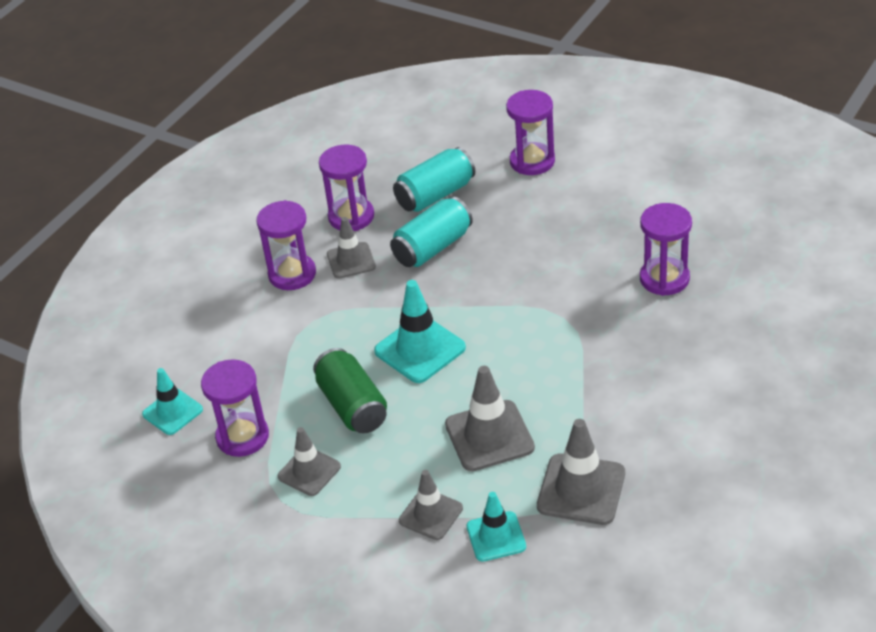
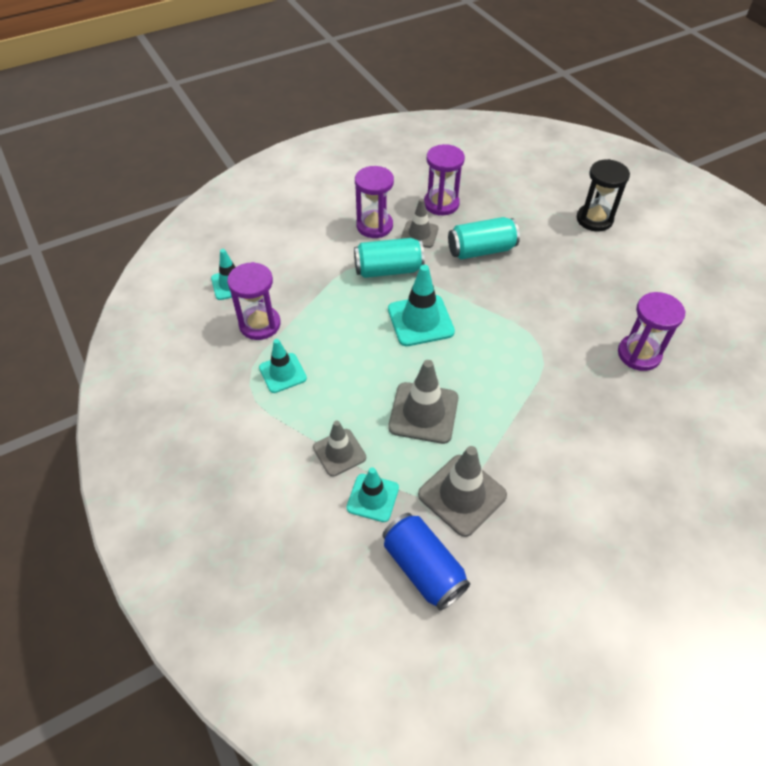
camera: 25 degrees right, 10 degrees up
grey traffic cone [278,427,341,496] -> turquoise traffic cone [259,339,307,393]
green can [313,348,387,433] -> none
turquoise can [393,147,475,212] -> turquoise can moved to [354,238,425,278]
purple hourglass [506,90,555,175] -> black hourglass [577,159,630,231]
none -> blue can [382,513,470,610]

